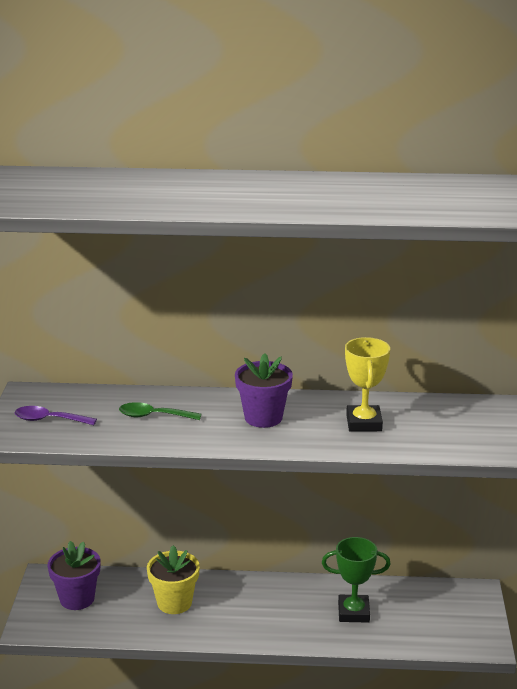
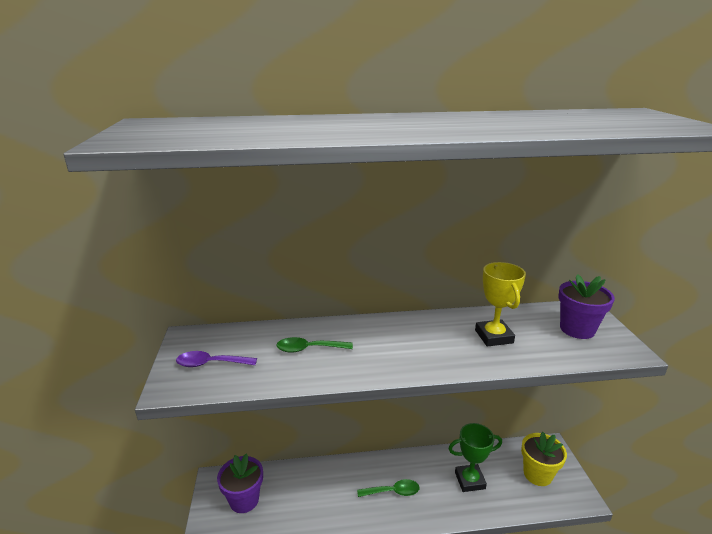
camera: 10 degrees left, 0 degrees up
yellow flower pot [147,545,200,614] -> yellow flower pot moved to [521,432,567,486]
purple flower pot [235,353,293,428] -> purple flower pot moved to [558,274,615,339]
none -> green spoon [357,479,419,497]

